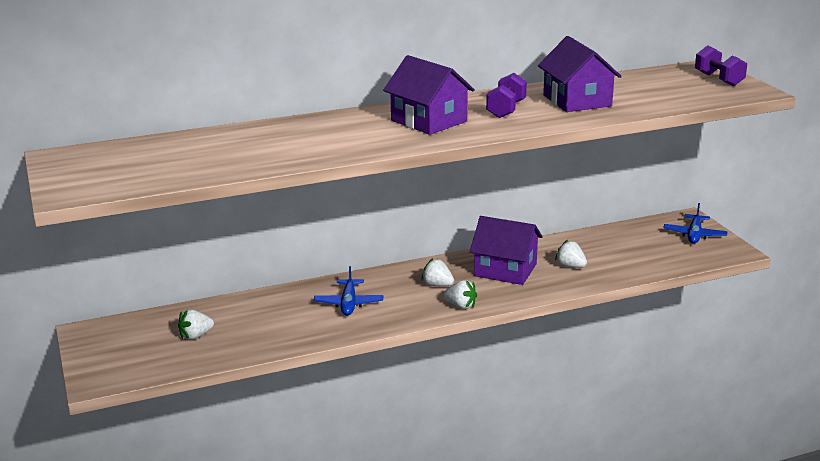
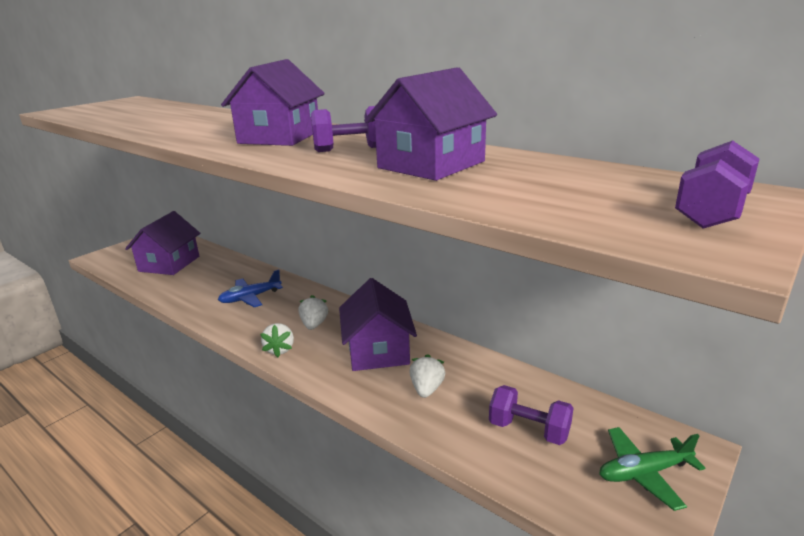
camera: 60 degrees right, 0 degrees up
white strawberry [178,309,214,340] -> purple house [125,211,200,275]
blue plane [663,203,727,244] -> green plane [599,427,706,511]
none -> purple dumbbell [489,385,574,445]

